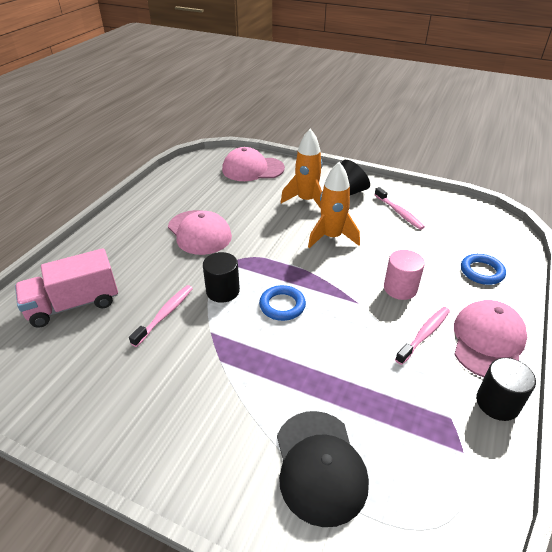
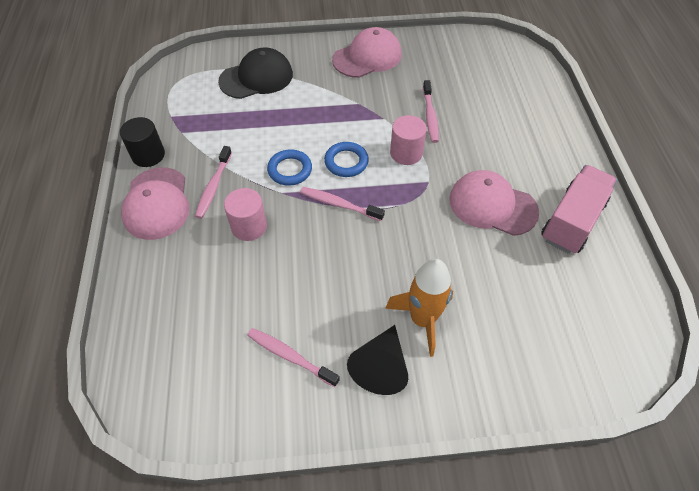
camera: 150 degrees right, 15 degrees up
pink truck [15,248,118,328] -> pink truck moved to [541,165,617,254]
black cylinder [203,252,240,303] -> pink cylinder [390,115,427,165]
pink cap [222,147,285,181] -> pink cap moved to [332,27,402,78]
black cap [277,411,369,527] -> black cap turned 105 degrees clockwise [218,48,293,99]
orange rocket [308,162,360,248] -> none
blue ring [461,254,506,285] -> blue ring moved to [267,149,312,186]
none -> pink toothbrush [300,187,385,221]

